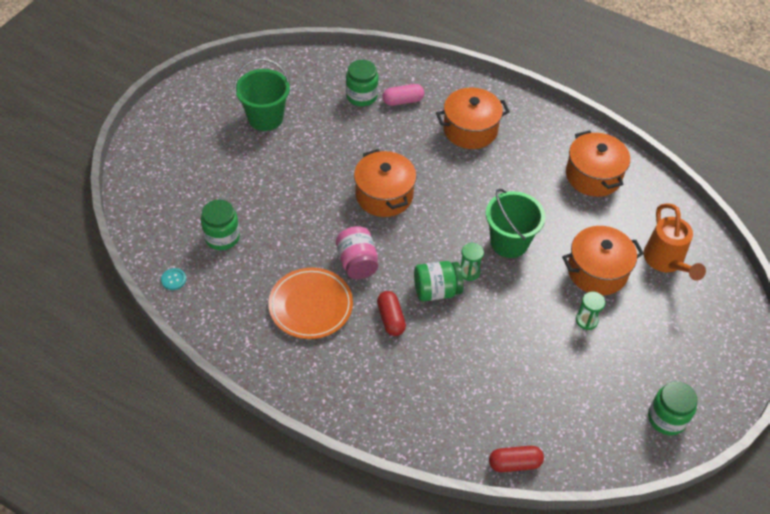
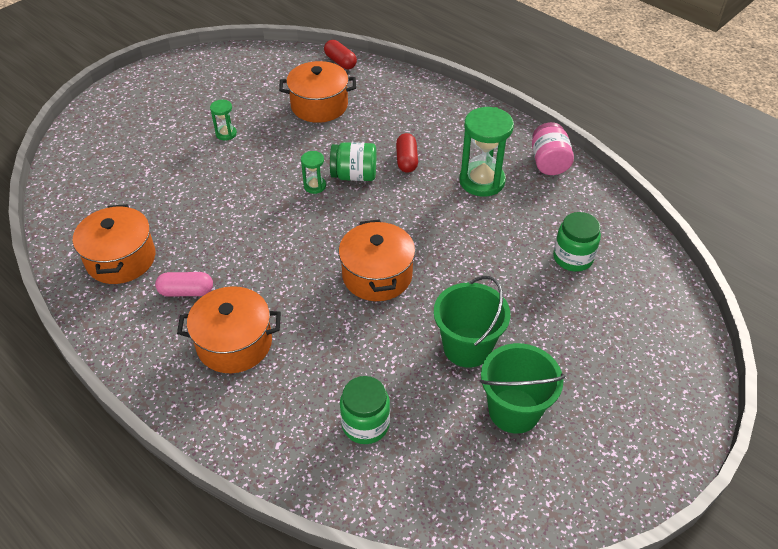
camera: 165 degrees left, 5 degrees down
turquoise button [161,268,186,290] -> none
orange plate [268,268,353,339] -> green hourglass [459,107,514,196]
pink jar [336,226,378,279] -> pink jar moved to [532,122,574,175]
pink capsule [383,84,424,106] -> pink capsule moved to [155,272,213,297]
green bucket [486,188,545,258] -> green bucket moved to [434,276,510,368]
red capsule [489,446,544,472] -> red capsule turned 45 degrees clockwise [324,40,357,69]
orange pot [562,226,644,295] -> orange pot moved to [279,61,356,123]
orange watering can [643,203,706,281] -> none
green jar [648,381,698,435] -> none

